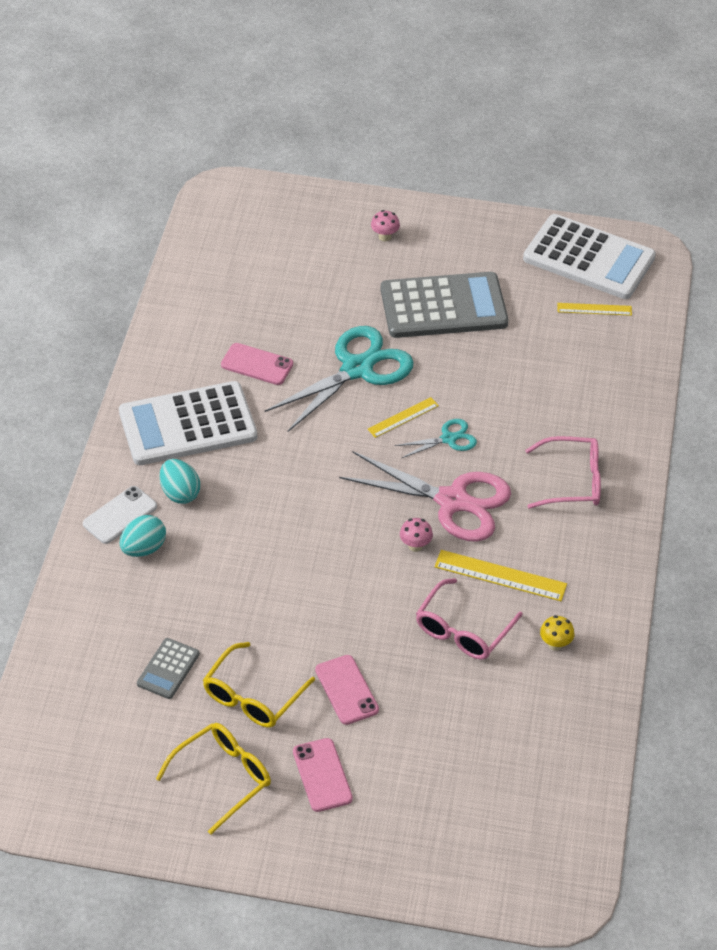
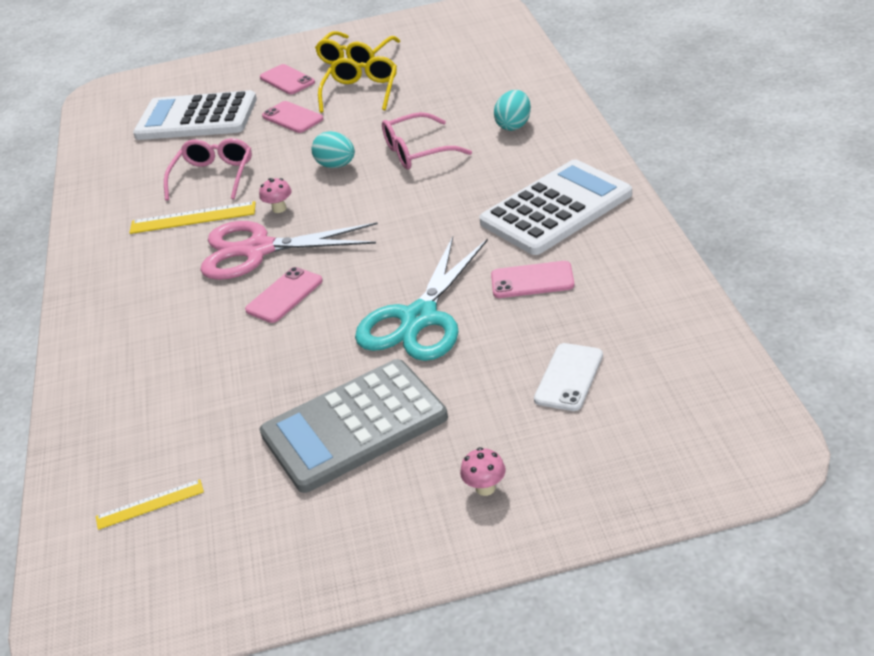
camera: 165 degrees right, 10 degrees down
white phone [83,486,157,544] -> white phone moved to [534,343,603,411]
grey calculator [137,638,200,699] -> none
turquoise egg [160,459,200,504] -> turquoise egg moved to [312,131,355,168]
yellow ruler [367,397,439,438] -> none
turquoise scissors [395,419,477,458] -> pink phone [245,267,323,323]
white calculator [523,214,656,299] -> white calculator moved to [133,90,257,140]
pink glasses [525,436,601,509] -> pink glasses moved to [382,112,472,170]
yellow mushroom [540,615,575,651] -> none

